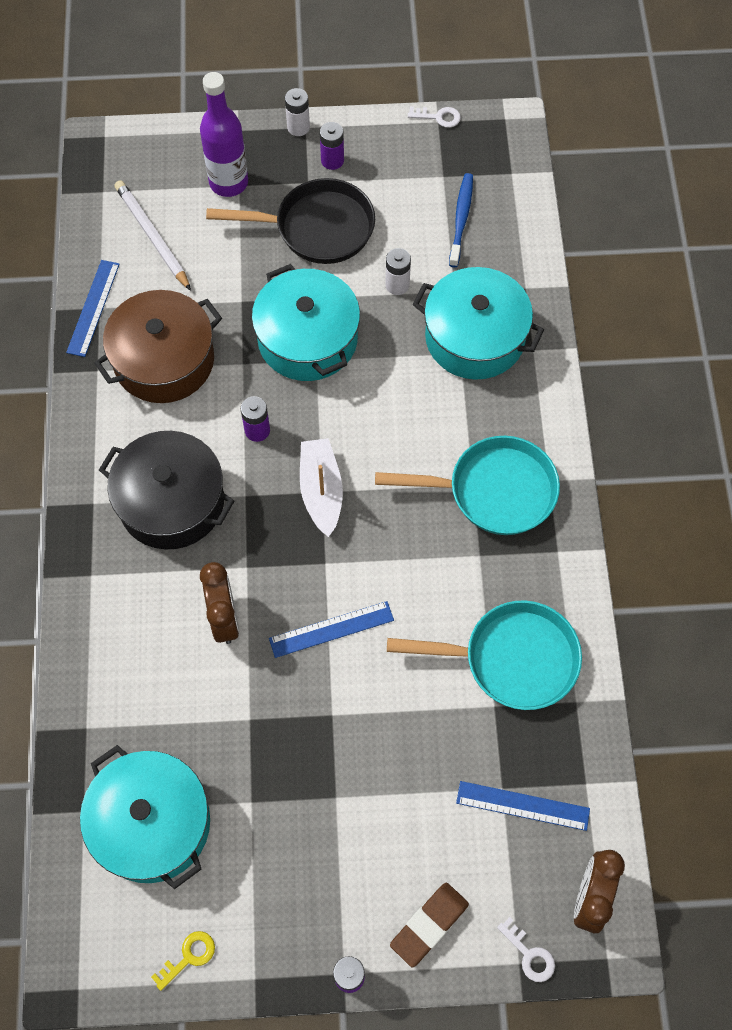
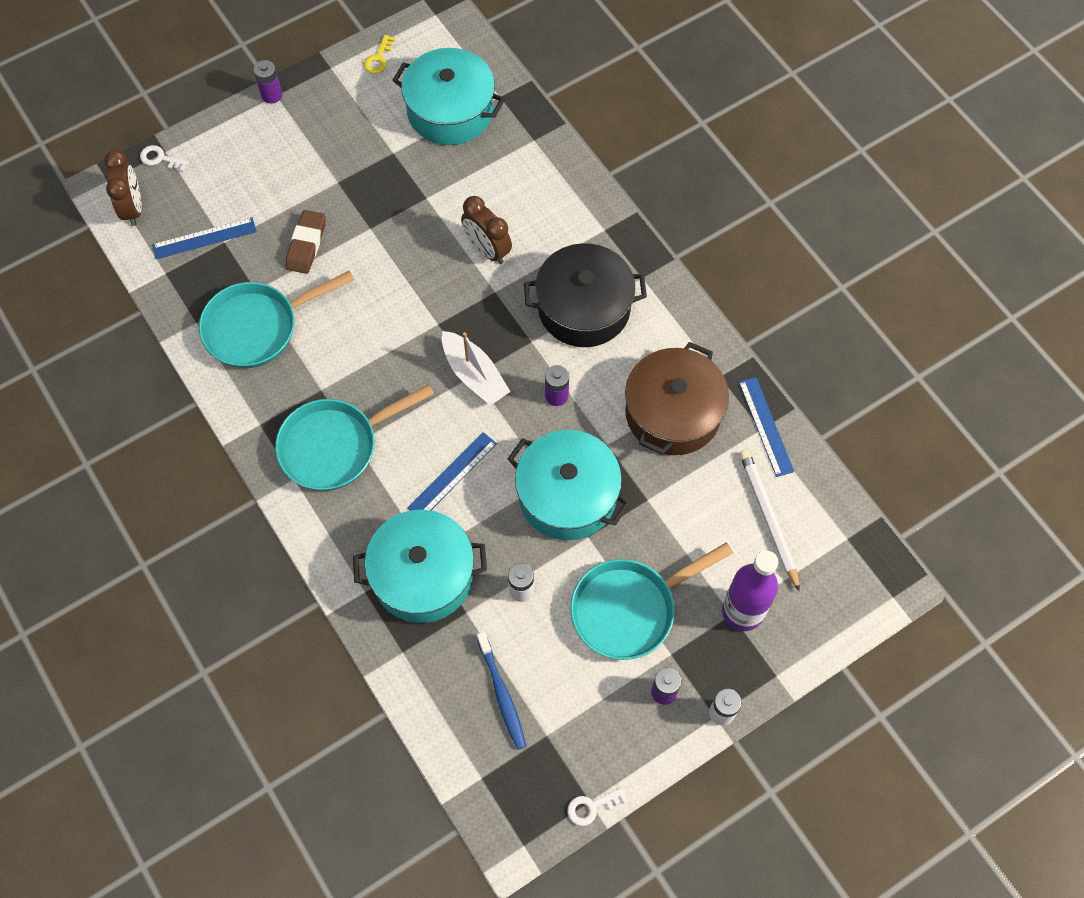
camera: 150 degrees right, 0 degrees up
white pencil [115,180,191,291] -> white pencil turned 135 degrees counterclockwise [739,450,800,592]
black pan [206,178,375,264] -> turquoise pan [570,542,733,660]
blue ruler [269,601,394,658] -> blue ruler moved to [407,432,497,511]
brown eraser [390,883,469,967] -> brown eraser moved to [286,210,326,274]

